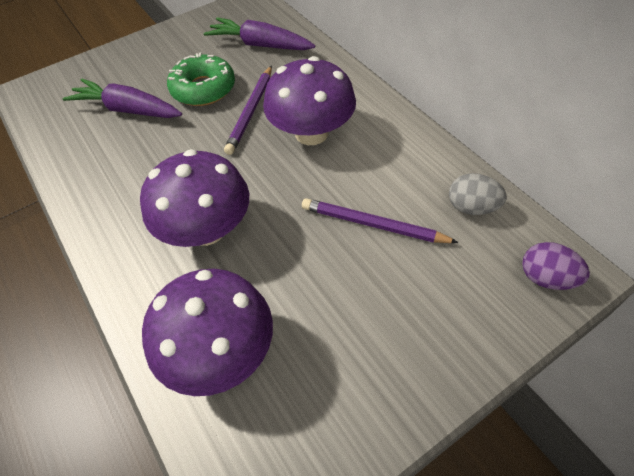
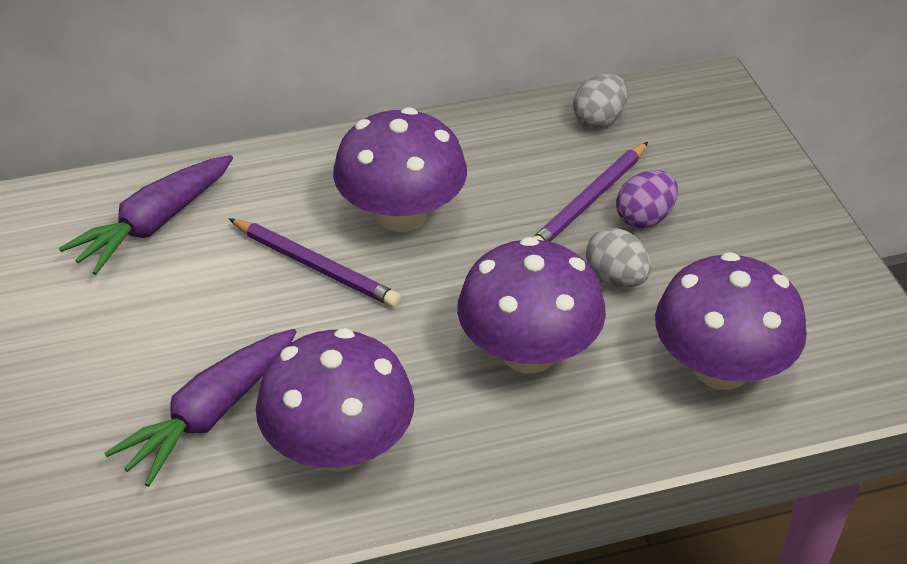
camera: 75 degrees left, 10 degrees down
green donut [167,52,235,106] -> none
purple egg [522,242,590,290] -> purple egg moved to [616,170,678,228]
none -> purple mushroom [256,328,415,472]
none -> grey egg [586,228,651,287]

